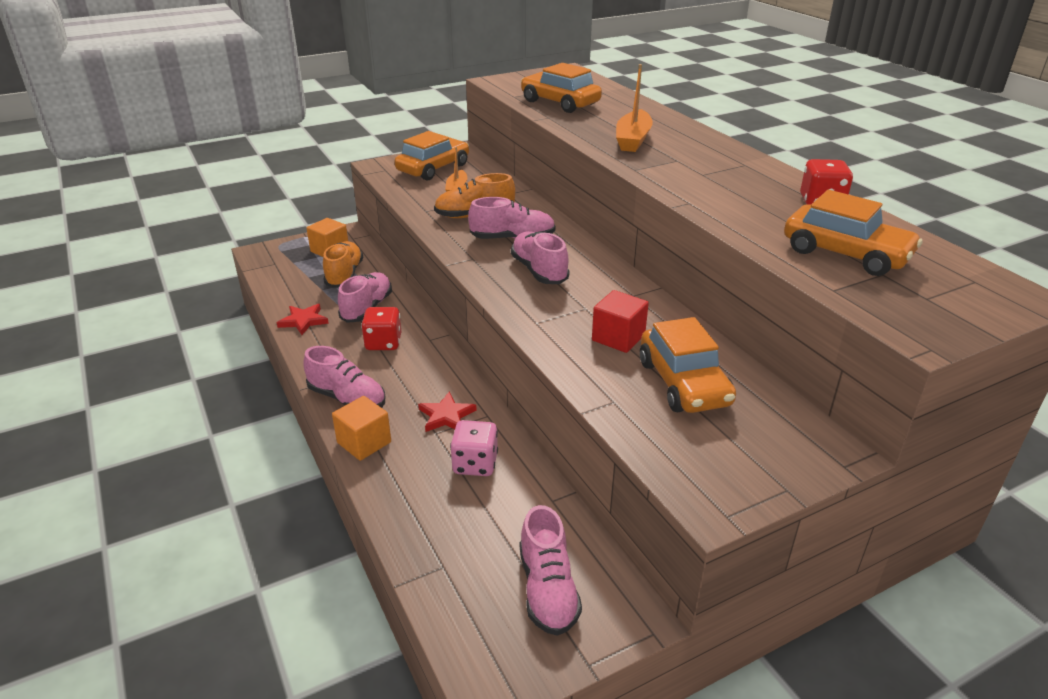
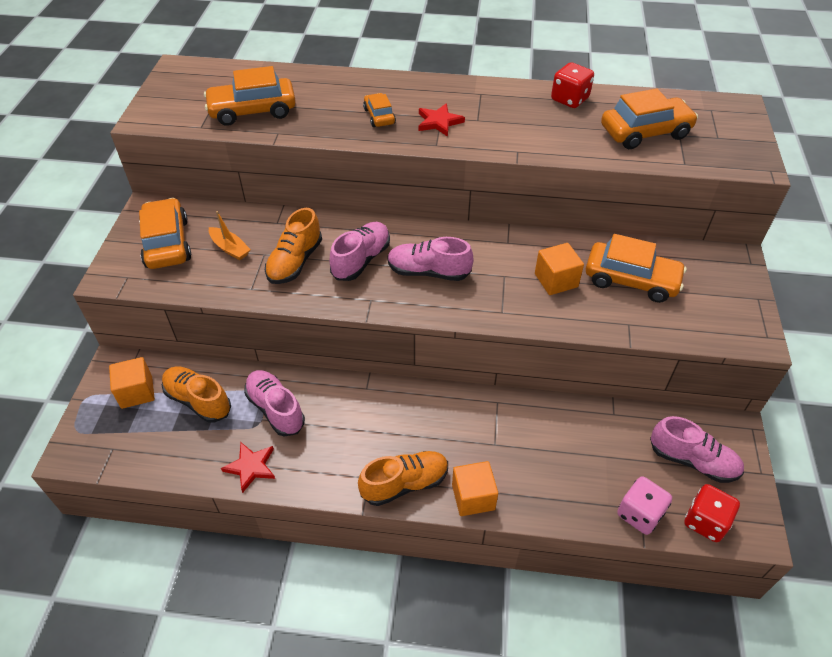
camera: 55 degrees left, 15 degrees up
pink shoe [303,346,385,408] -> orange shoe [358,451,448,506]
red dice [361,307,401,350] -> red dice moved to [684,484,740,542]
red star [418,391,477,432] -> red star moved to [419,103,465,137]
pink dice [450,420,498,476] -> pink dice moved to [617,476,672,535]
red cube [592,290,649,353] -> orange cube [535,243,584,295]
orange boat [616,64,653,152] -> orange car [363,93,396,127]

